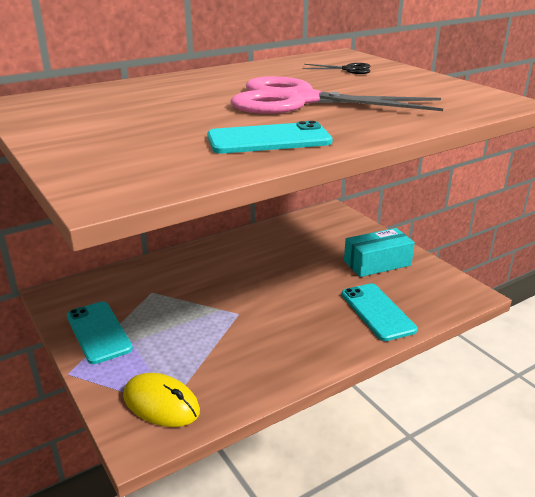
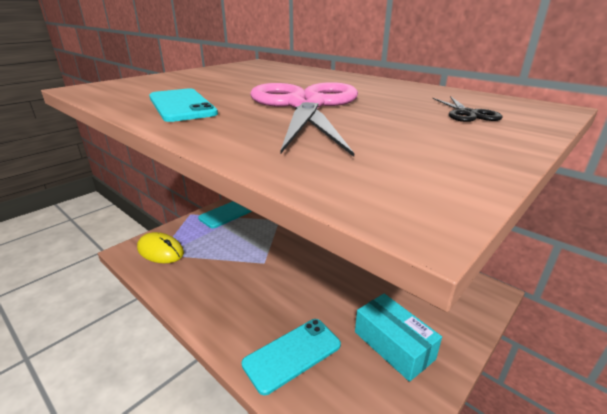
camera: 75 degrees right, 0 degrees up
yellow mouse [123,373,200,427] -> yellow mouse turned 75 degrees counterclockwise [137,232,184,263]

